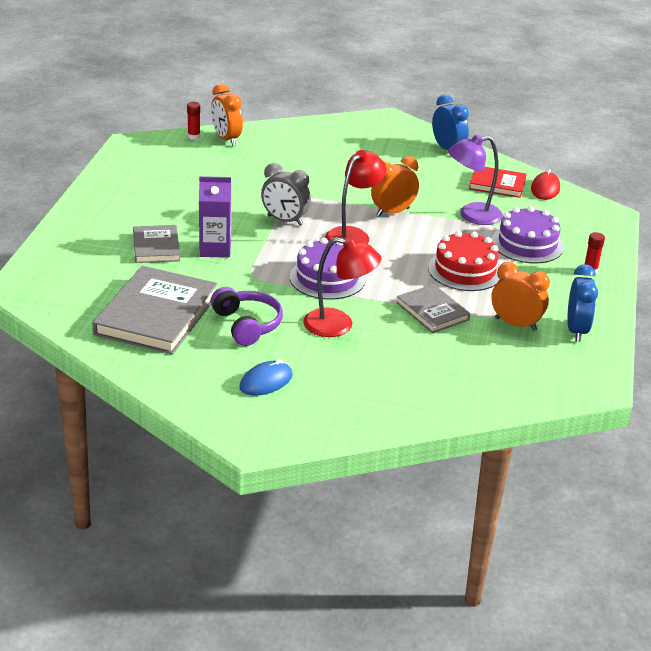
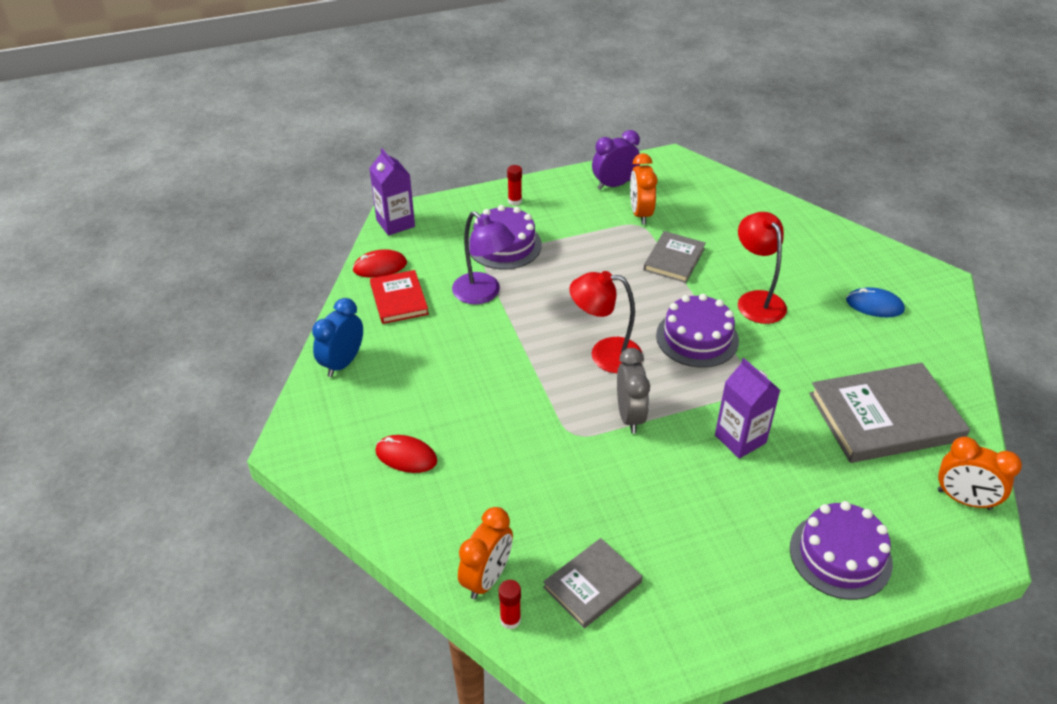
camera: 120 degrees left, 10 degrees up
grey book [133,225,180,263] -> grey book moved to [543,538,643,628]
purple headphones [210,287,283,346] -> none
orange clock [371,156,419,217] -> orange clock moved to [938,436,1022,510]
red cake [428,231,500,291] -> none
blue clock [568,264,598,342] -> purple clock [592,130,640,190]
none -> purple carton [369,148,415,236]
none -> red mouse [375,435,437,473]
none -> purple cake [790,501,893,600]

